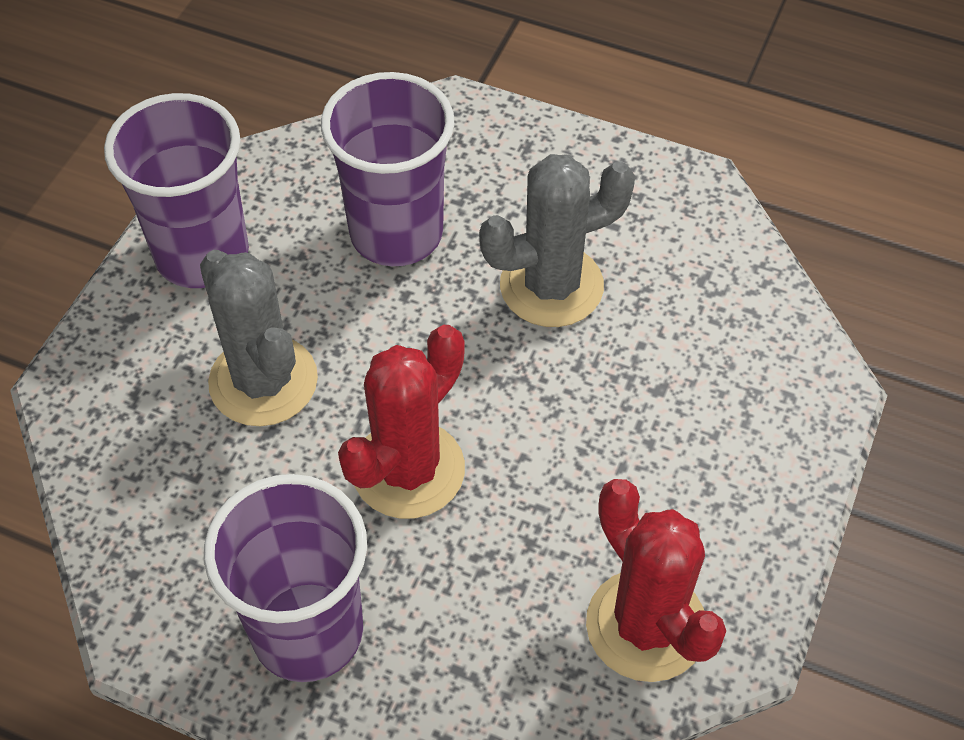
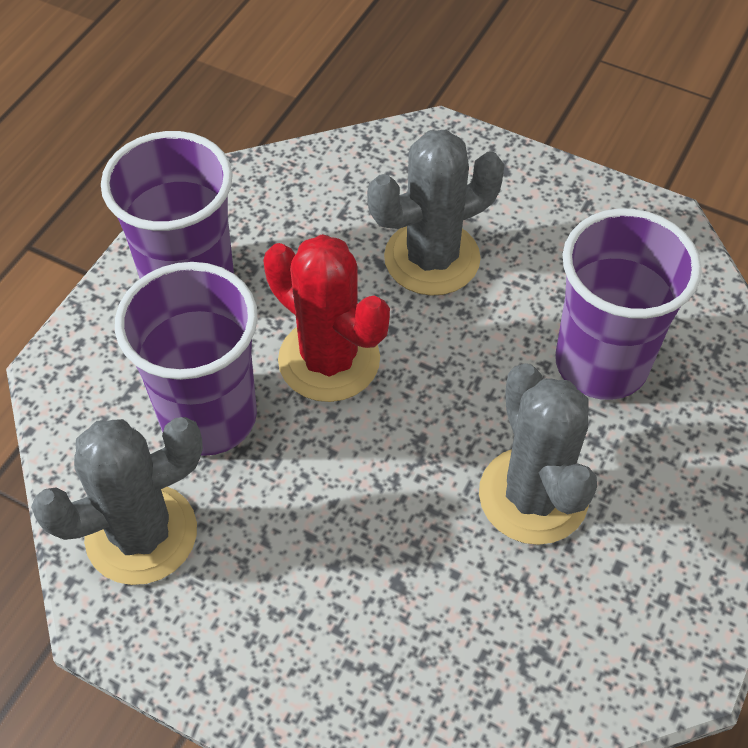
camera: 95 degrees right, 0 degrees up
purple cup [104,93,249,288] -> purple cup moved to [115,262,258,456]
red cactus [586,479,726,682] -> grey cactus [31,417,203,585]

